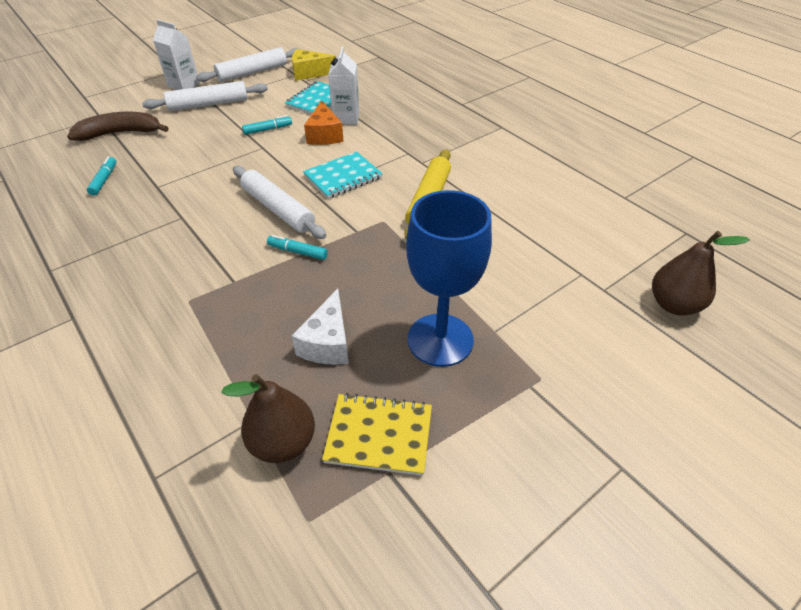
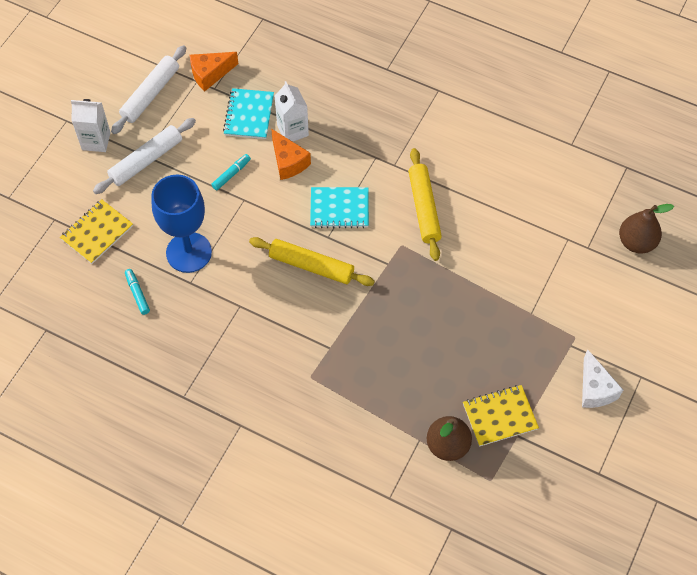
camera: 25 degrees left, 15 degrees up
brown banana [67,111,168,141] -> yellow notebook [60,199,133,264]
white rolling pin [233,166,326,239] -> yellow rolling pin [249,237,375,286]
turquoise marker [267,235,328,260] -> none
yellow cheese [292,49,336,81] -> orange cheese [190,52,238,91]
white cheese [292,289,349,365] -> white cheese moved to [582,349,623,408]
turquoise notebook [303,152,383,199] -> turquoise notebook turned 60 degrees clockwise [310,187,369,228]
blue goblet [406,190,492,367] -> blue goblet moved to [151,174,212,273]

